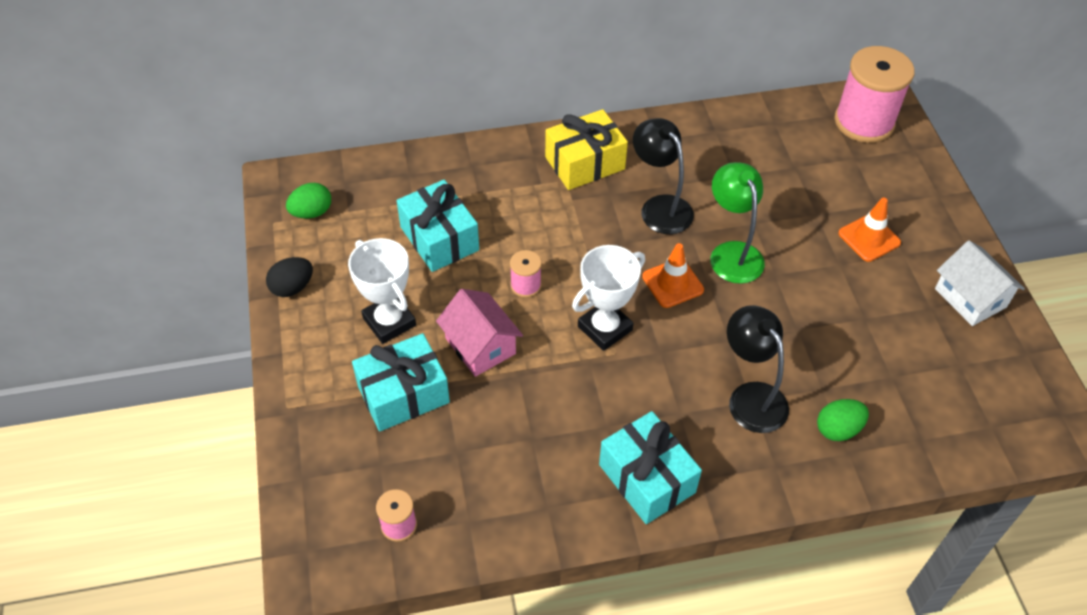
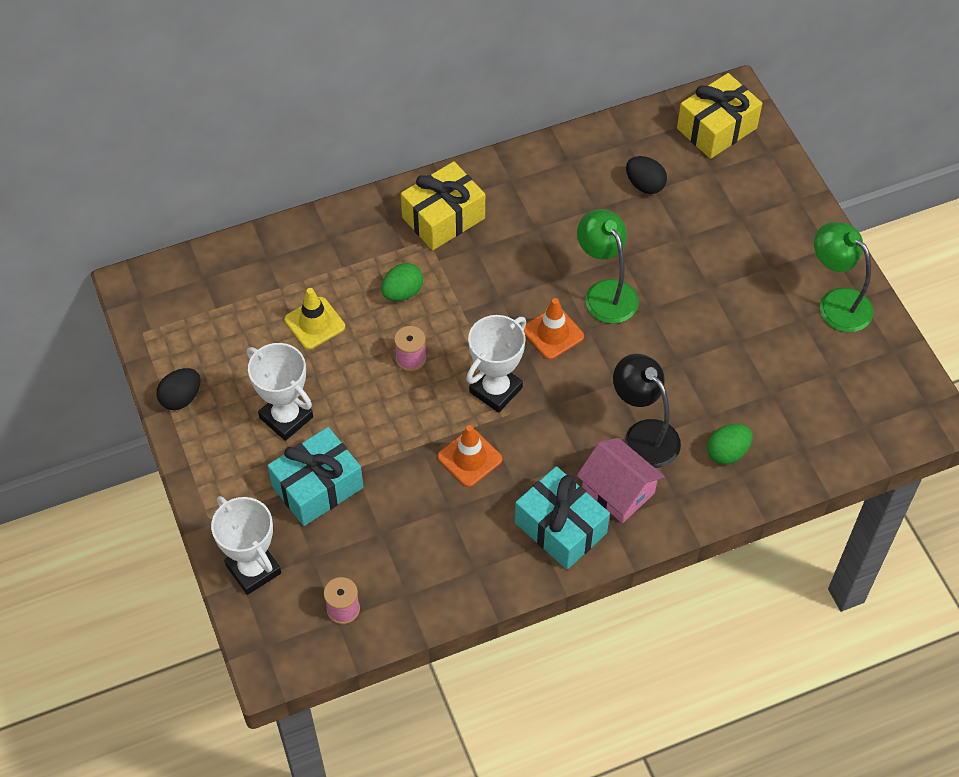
camera: 10 degrees left, 5 degrees up
green egg [286,183,331,218] -> green egg moved to [381,263,423,301]
turquoise gift [397,180,479,272] -> yellow traffic cone [284,288,345,349]
pink house [436,289,523,377] -> pink house moved to [576,438,665,523]
black lamp [633,118,694,234] -> none
pink spool [834,46,915,143] -> yellow gift [677,73,762,159]
orange traffic cone [838,198,901,262] -> orange traffic cone moved to [437,425,503,487]
white house [935,240,1025,326] -> green lamp [814,222,873,332]
none -> white trophy [211,496,281,595]
none -> black egg [626,156,667,194]

